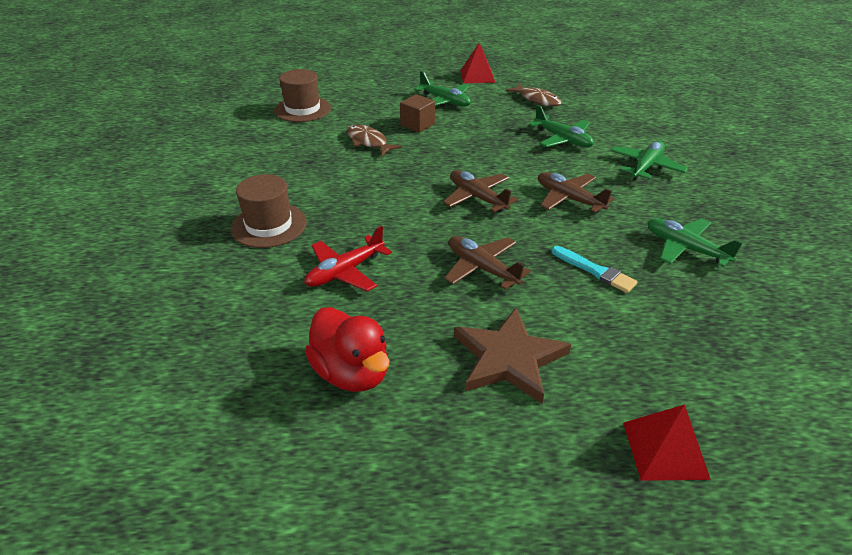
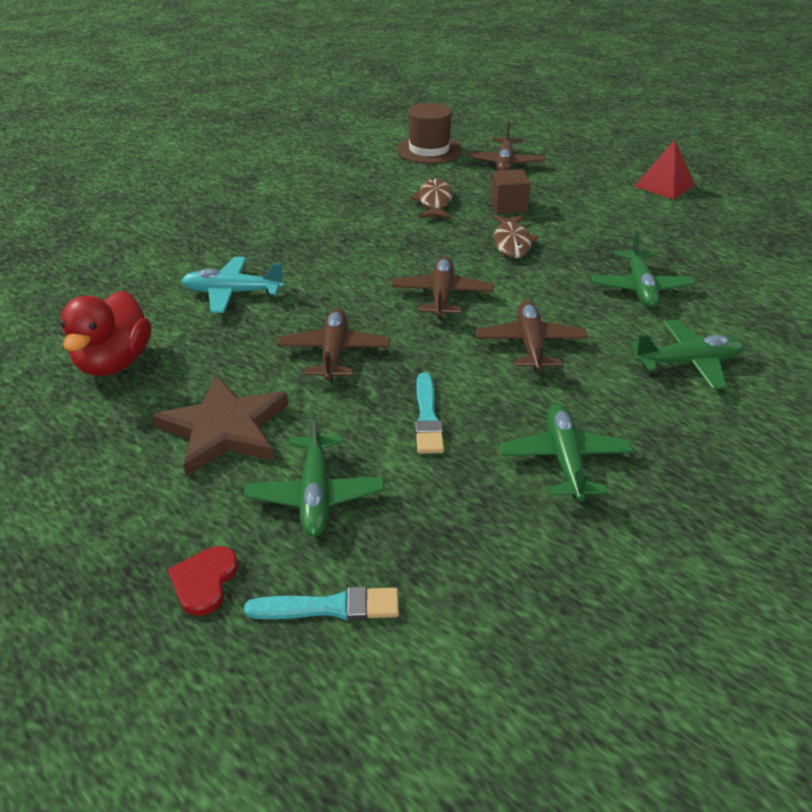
camera: 45 degrees right, 0 degrees up
brown hat [231,174,307,248] -> none
red plane [304,226,392,292] -> turquoise plane [181,257,284,313]
green plane [414,71,471,107] -> green plane moved to [244,413,384,537]
brown fish [506,84,562,106] -> brown fish moved to [492,215,539,258]
red pyramid [623,404,711,481] -> red heart [168,546,238,616]
none -> turquoise brush [244,586,399,621]
none -> brown plane [466,121,545,171]

